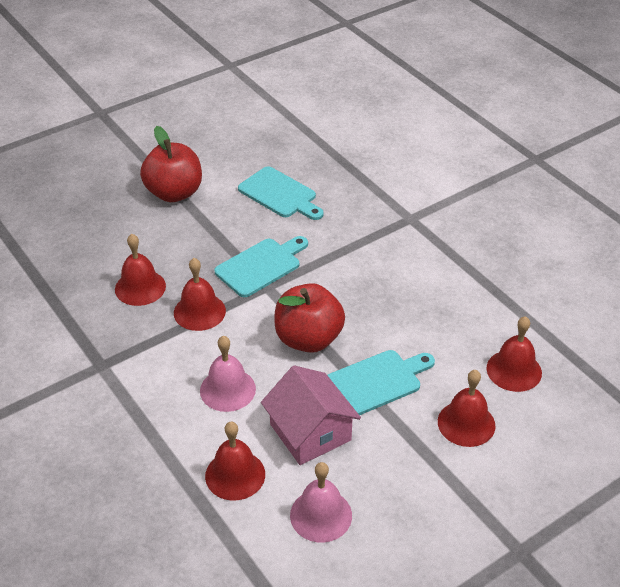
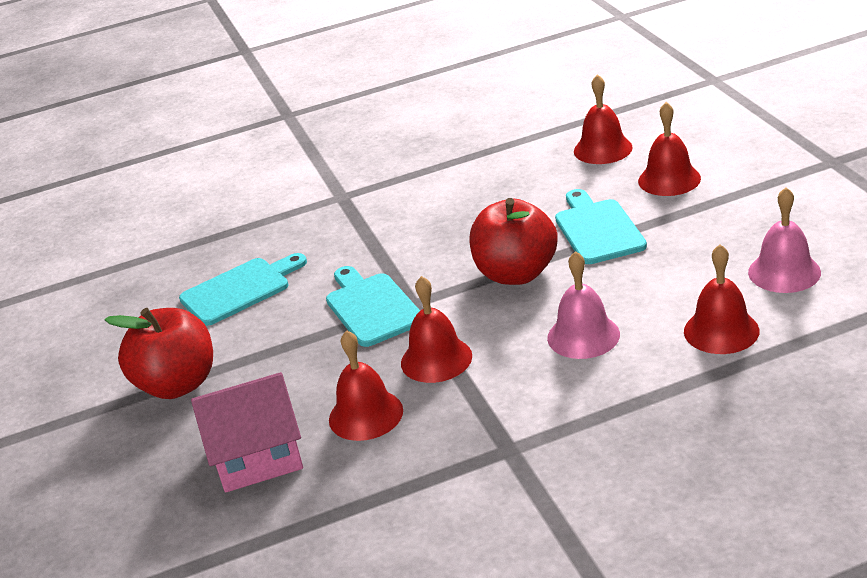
camera: 70 degrees left, 10 degrees down
pink house [261,365,361,465] -> pink house moved to [191,372,303,492]

